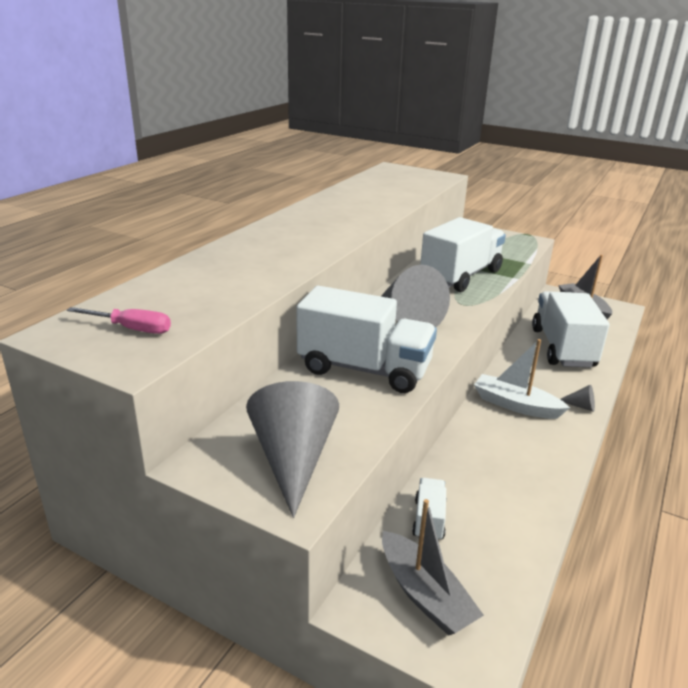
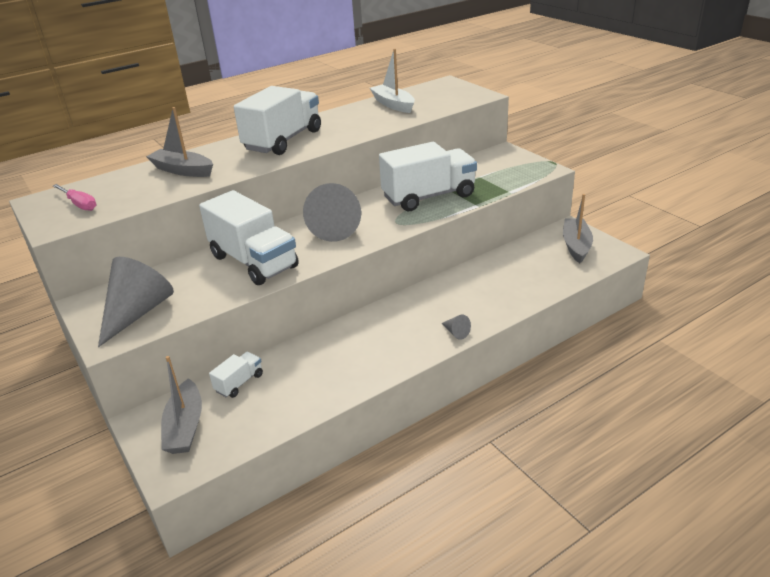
camera: 30 degrees right, 5 degrees up
white boat [474,339,570,419] -> white boat moved to [370,49,415,113]
white truck [532,291,609,367] -> white truck moved to [234,86,321,155]
none -> grey boat [146,107,213,177]

